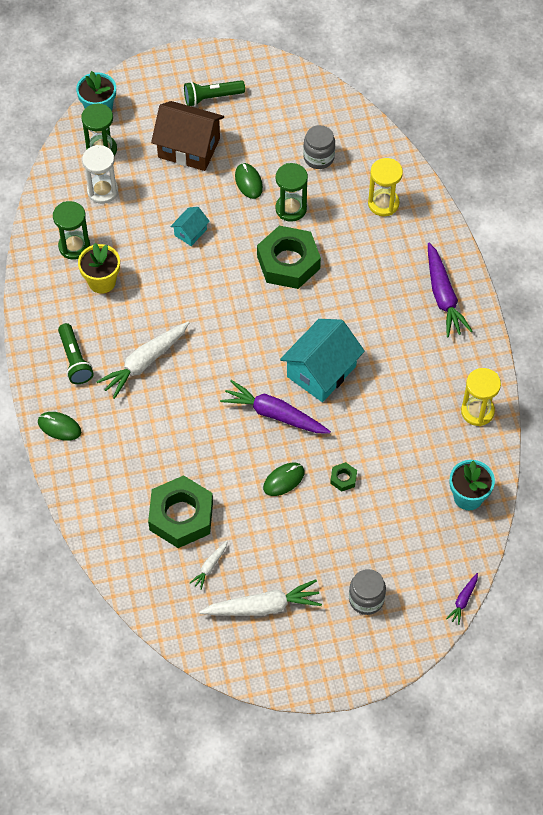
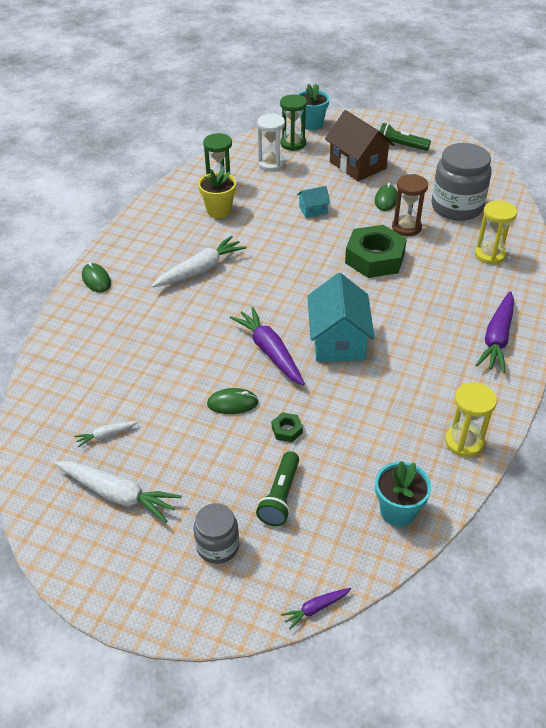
camera: 35 degrees right, 15 degrees down
green flashlight [58,323,94,384] -> green flashlight moved to [256,451,299,526]
white carrot [96,322,189,399] -> white carrot turned 150 degrees clockwise [152,236,247,287]
green nut [148,475,213,548] -> none
green hourglass [275,163,308,222] -> brown hourglass [392,174,428,236]
turquoise house [280,319,365,402] -> turquoise house turned 75 degrees counterclockwise [307,273,375,362]
grey jar [303,125,335,169] -> grey jar [432,143,491,221], size x1.80

